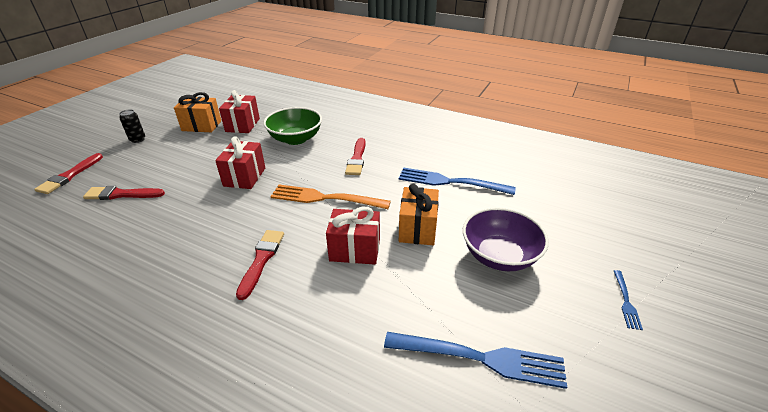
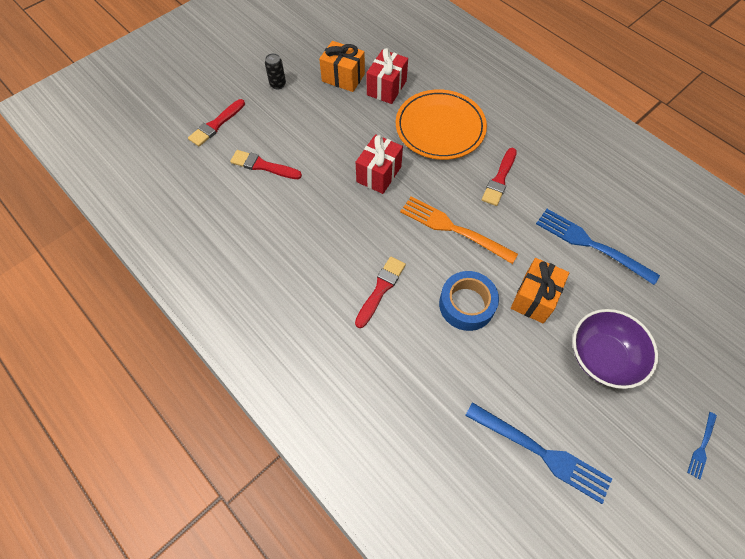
camera: 20 degrees right, 25 degrees up
green bowl [264,107,322,145] -> orange plate [396,89,487,160]
red gift [326,207,380,265] -> blue tape [439,271,499,331]

